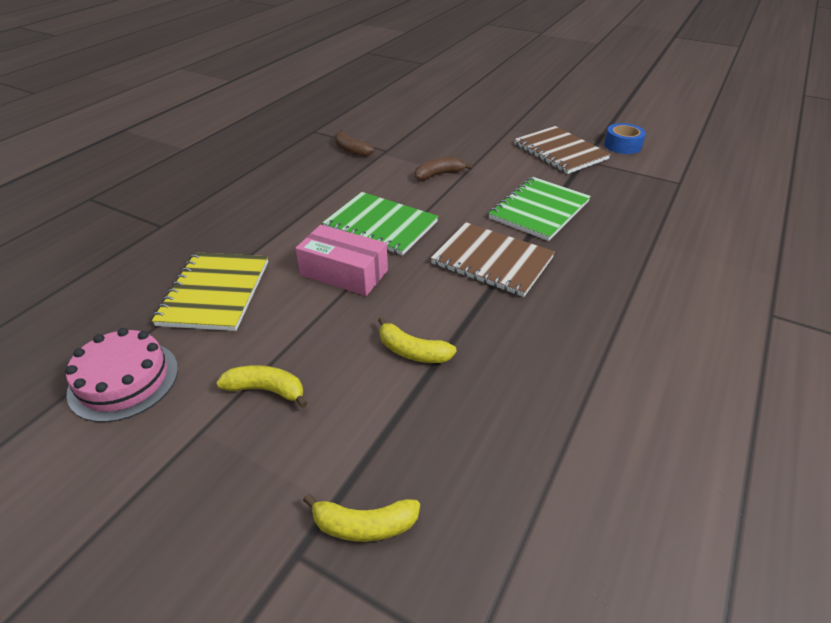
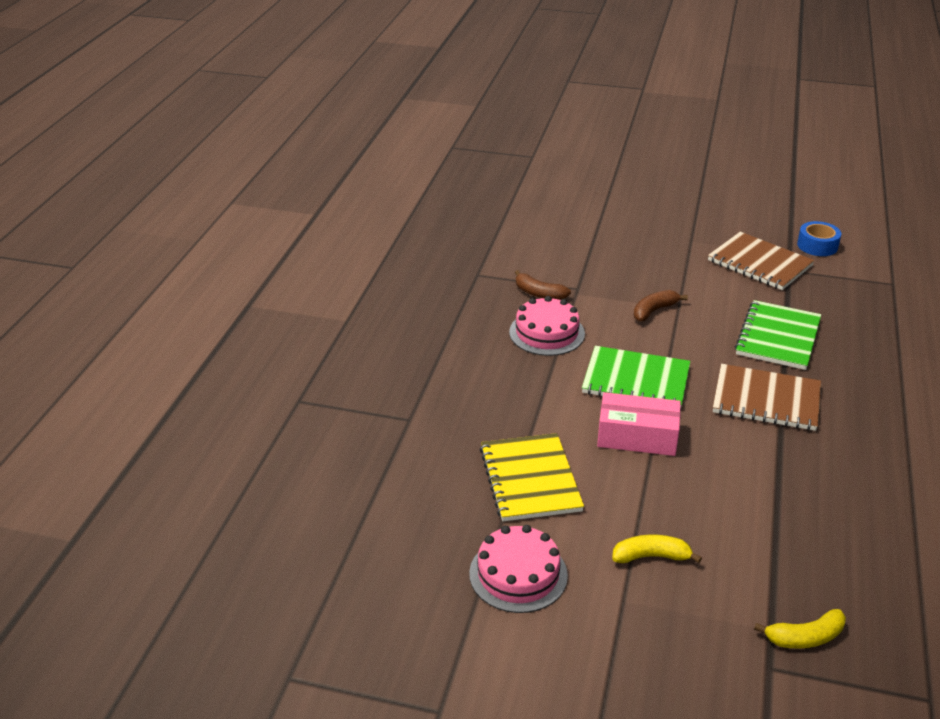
camera: 15 degrees left, 5 degrees down
yellow banana [378,317,457,363] -> none
none -> pink cake [509,296,585,356]

